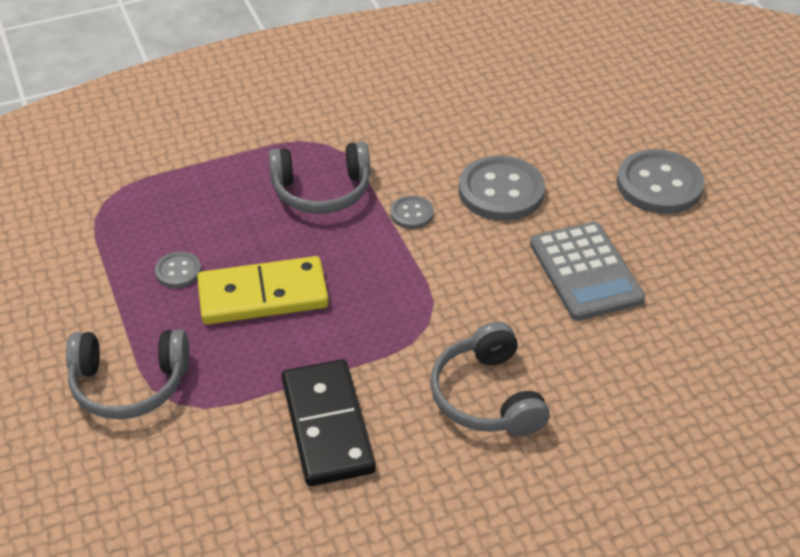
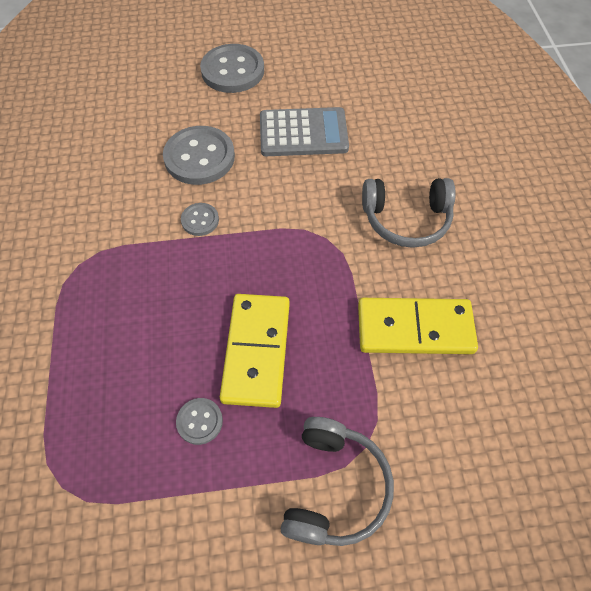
camera: 75 degrees left, 15 degrees up
grey headphones [269,141,370,214] -> none
black domino [282,359,376,486] -> yellow domino [358,298,478,354]

